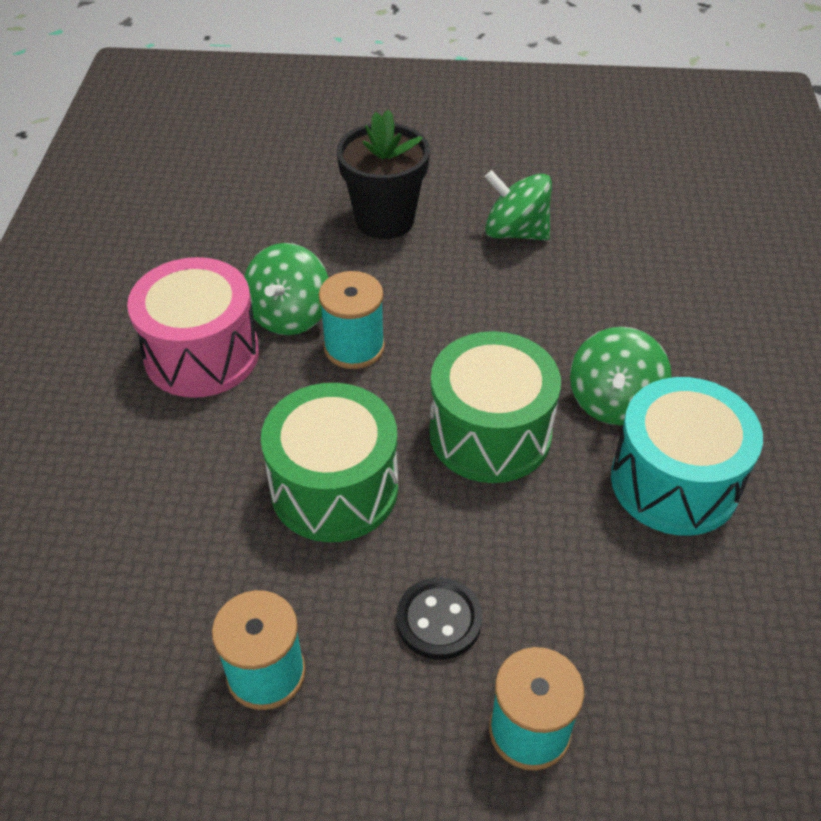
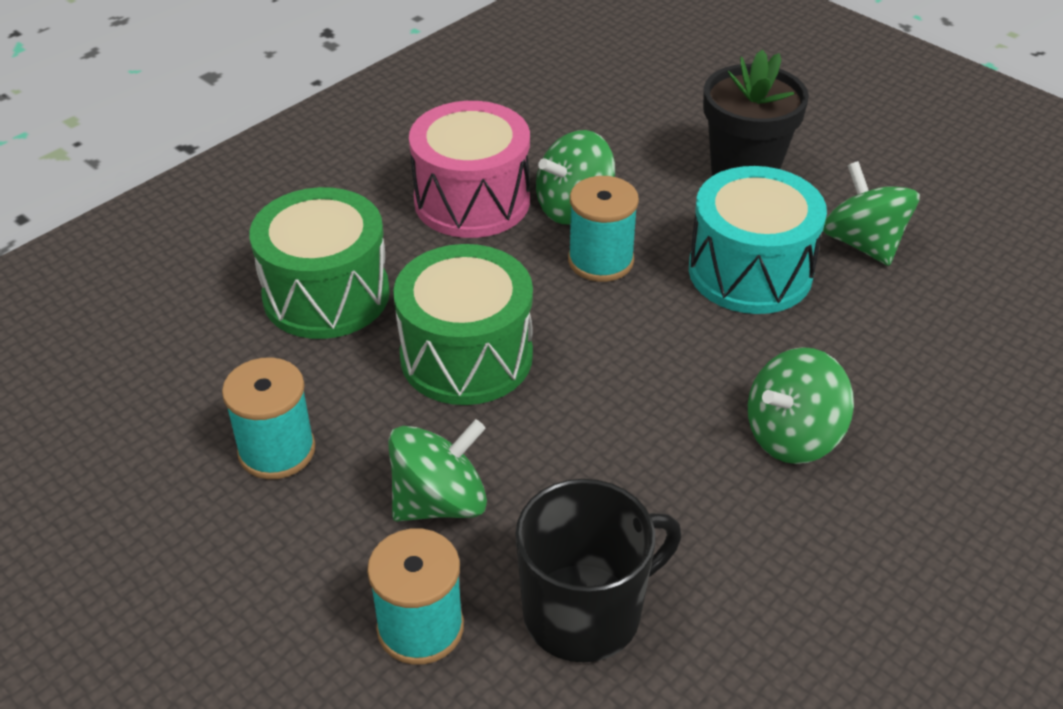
camera: 40 degrees right, 5 degrees down
black button [397,578,482,660] -> green spinning top [388,419,487,522]
green drum [429,331,561,483] -> green drum moved to [249,187,390,339]
turquoise drum [611,377,763,536] -> turquoise drum moved to [689,166,827,314]
none -> black mug [515,479,681,663]

